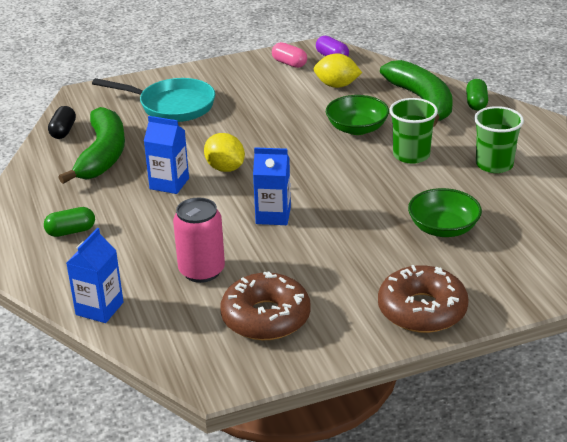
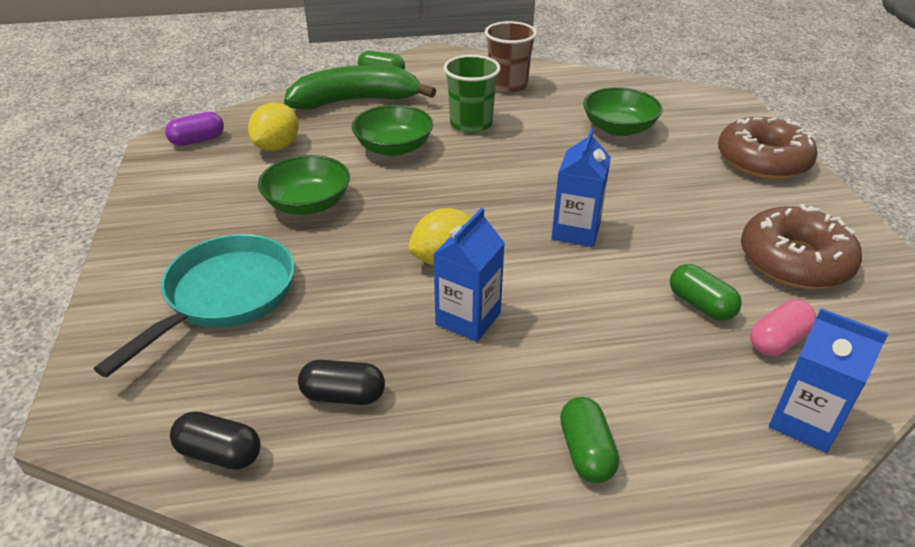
camera: 80 degrees left, 5 degrees up
green banana [58,107,125,184] -> black capsule [298,360,385,405]
pink can [173,198,225,283] -> green capsule [670,264,742,321]
pink capsule [272,42,307,68] -> pink capsule moved to [750,299,817,356]
green cup [474,106,524,173] -> brown cup [485,21,537,93]
none -> green bowl [258,155,350,215]

